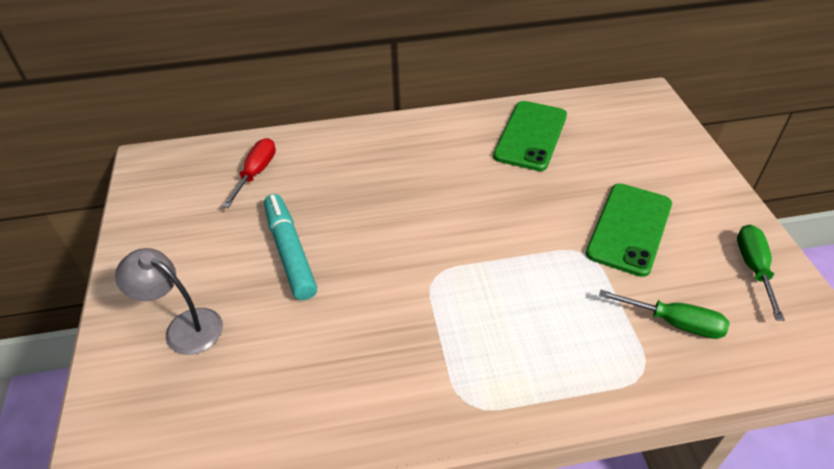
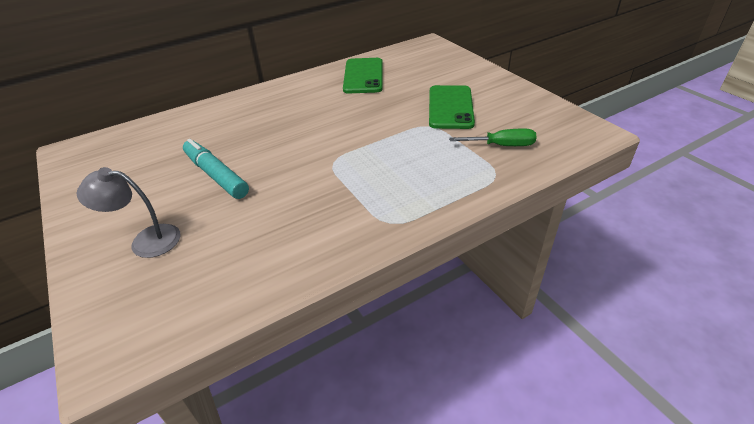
camera: 20 degrees left, 5 degrees down
red screwdriver [222,138,276,208] -> none
green screwdriver [737,225,785,321] -> none

